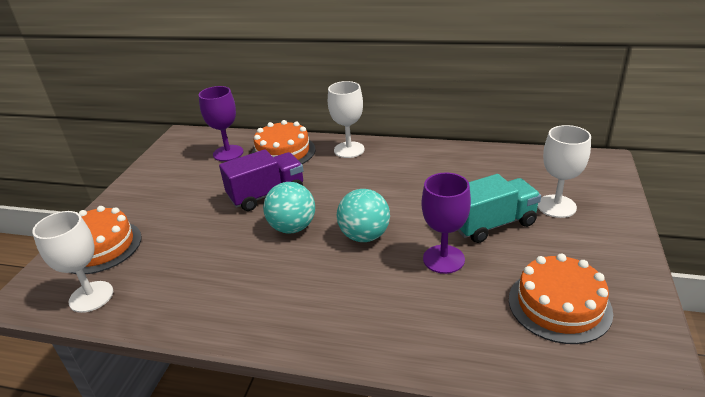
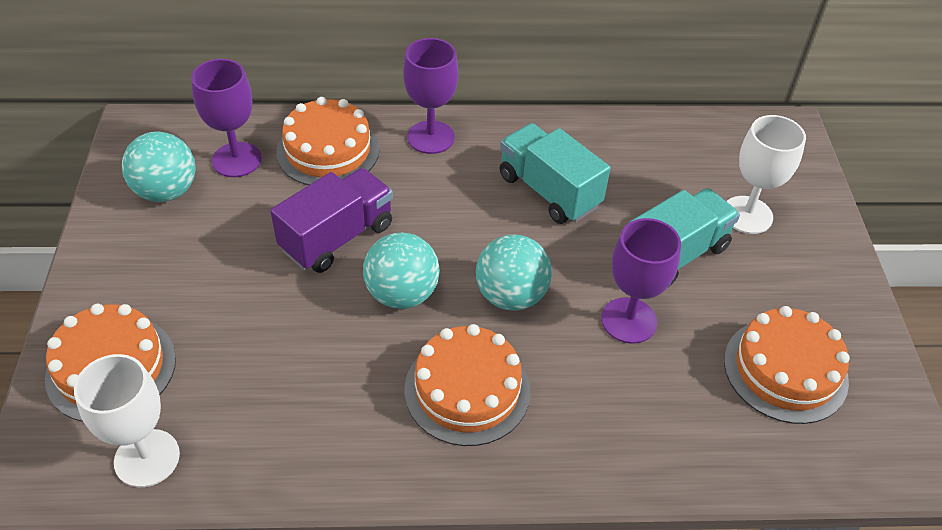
camera: 20 degrees left, 15 degrees up
white goblet [328,81,364,158] -> purple goblet [403,38,458,154]
none -> turquoise ball [122,132,196,202]
none -> orange cake [404,324,531,446]
none -> turquoise truck [499,123,610,224]

